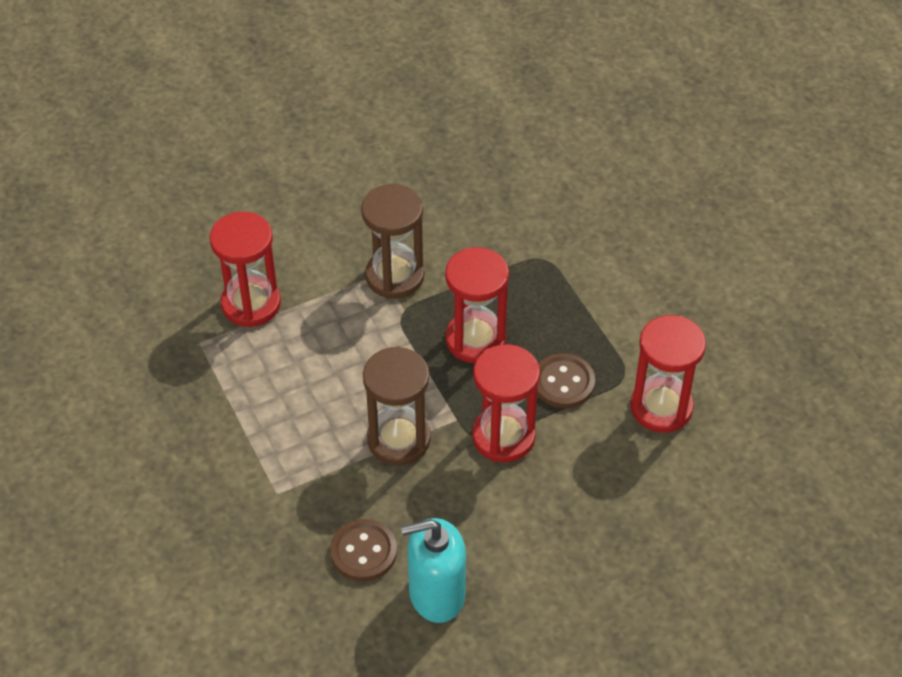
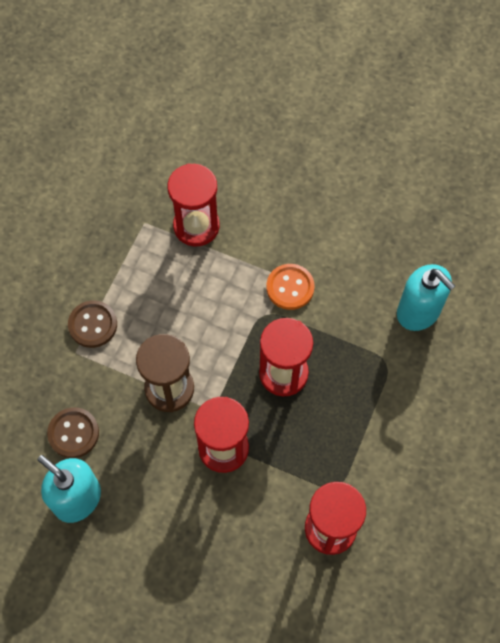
camera: 50 degrees right, 15 degrees up
brown hourglass [361,184,424,299] -> orange button [266,264,315,310]
brown button [537,353,595,408] -> brown button moved to [68,300,117,348]
none -> turquoise soap dispenser [397,264,455,331]

